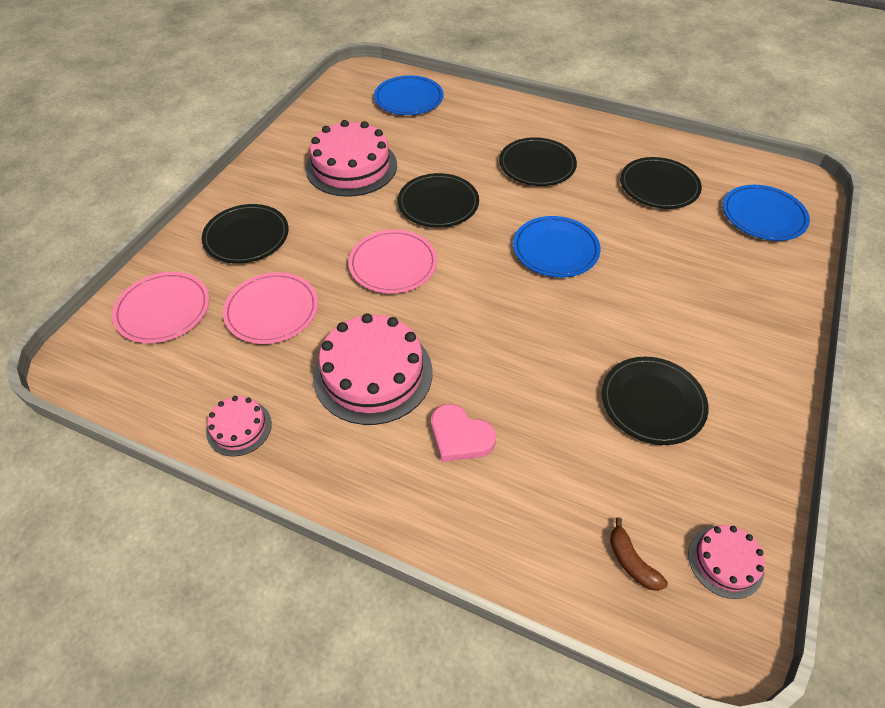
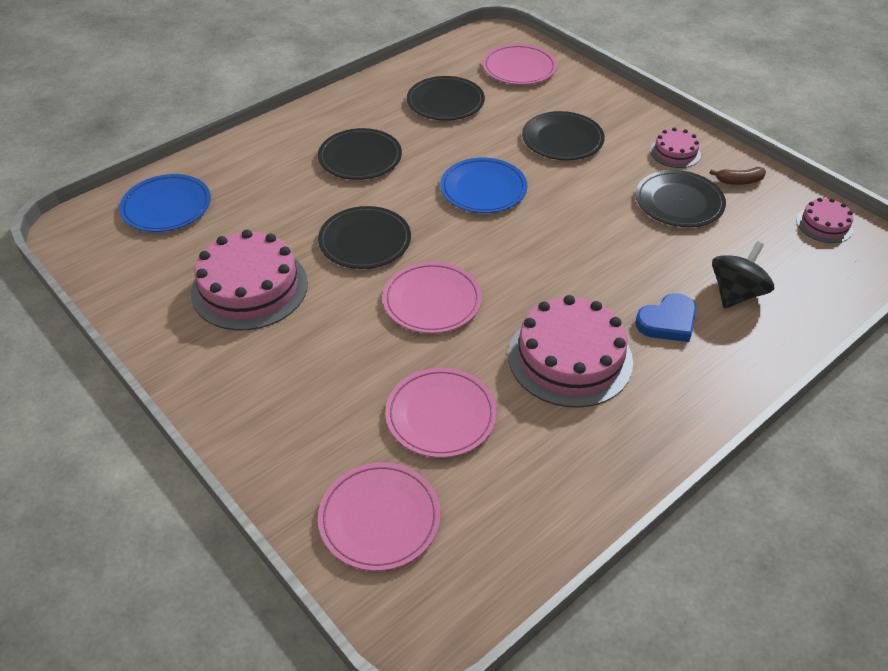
camera: 65 degrees left, 5 degrees down
black plate [202,204,289,263] -> black plate moved to [522,111,605,160]
pink cake [206,396,272,457] -> pink cake moved to [650,128,701,168]
pink heart [431,404,496,462] -> blue heart [635,293,696,342]
brown banana [610,517,668,591] -> brown banana moved to [709,167,766,185]
blue plate [723,185,810,241] -> pink plate [483,44,557,85]
none -> black spinning top [712,241,774,308]

